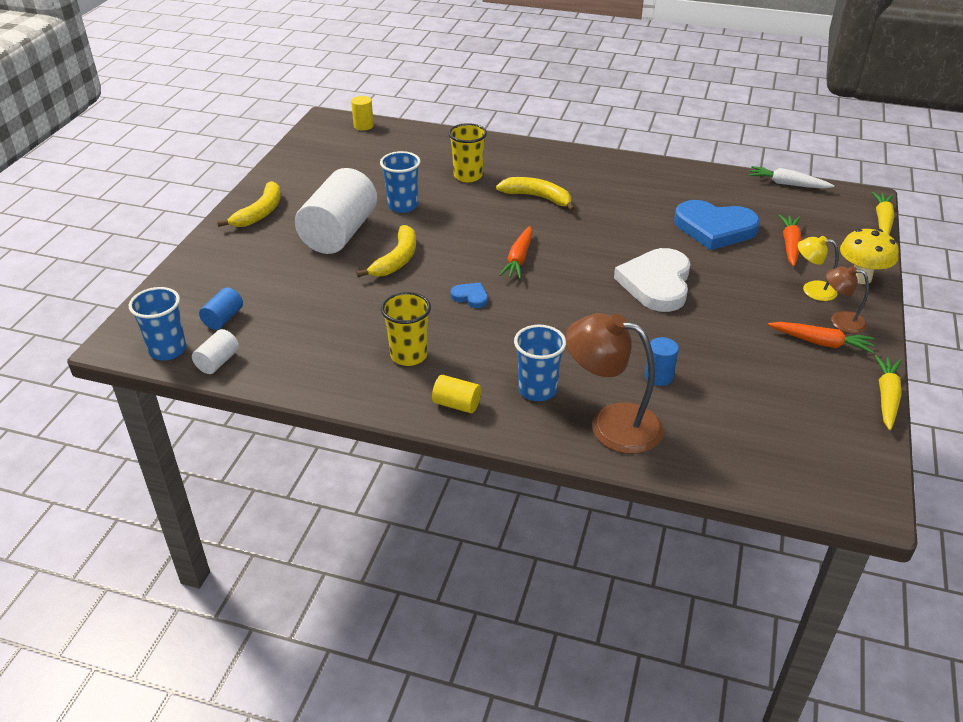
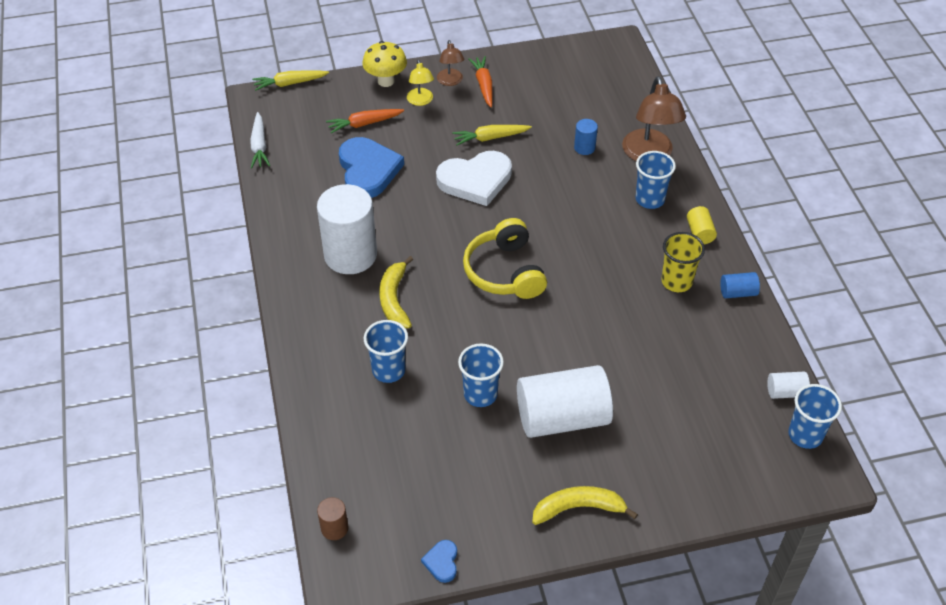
camera: 120 degrees left, 10 degrees up
blue cylinder [199,287,243,330] -> blue cylinder moved to [720,272,760,298]
yellow cylinder [351,96,374,131] -> brown cylinder [317,497,348,540]
yellow banana [356,225,416,277] -> none
yellow cup [448,123,487,182] -> blue cup [364,320,408,383]
blue heart [451,283,488,308] -> blue heart moved to [421,540,457,583]
orange carrot [499,226,532,279] -> yellow headphones [463,218,547,299]
yellow carrot [875,355,902,430] -> yellow carrot moved to [452,125,532,145]
none -> white cylinder [317,184,377,274]

